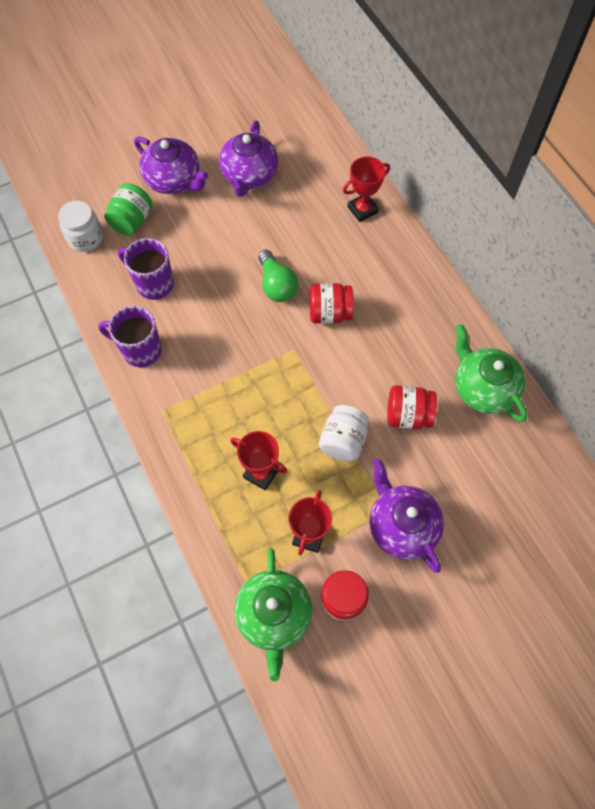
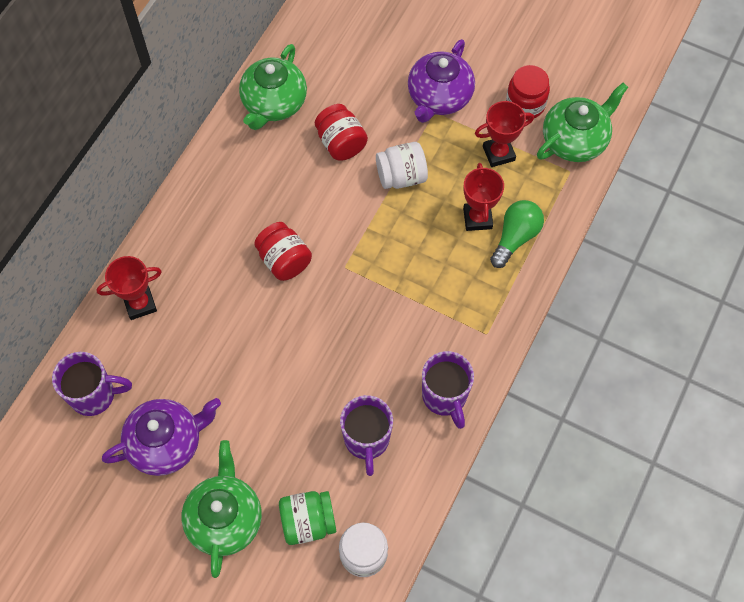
camera: 125 degrees left, 0 degrees up
purple teapot [134,137,209,194] -> green teapot [182,440,262,578]
green light bulb [258,250,298,302] -> green light bulb moved to [490,200,544,268]
red trophy [343,157,390,222] -> red trophy turned 45 degrees counterclockwise [96,256,162,320]
none -> purple mug [52,352,132,416]

